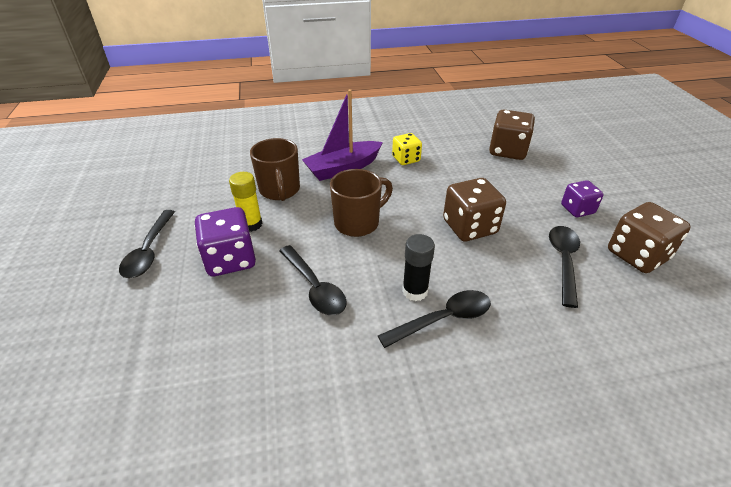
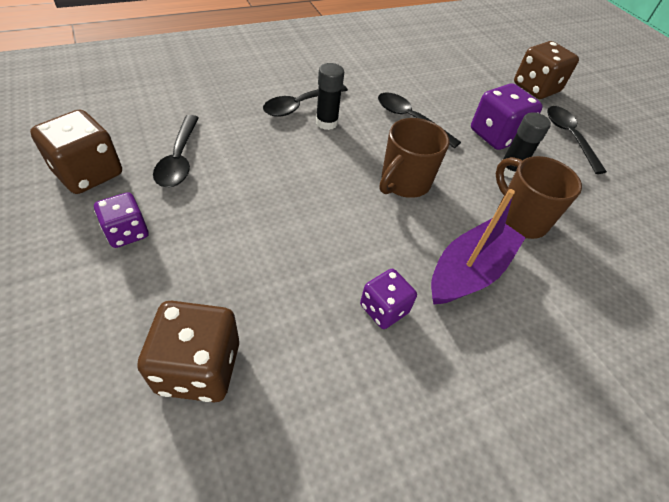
camera: 160 degrees right, 10 degrees up
yellow glue stick [229,172,263,232] -> black glue stick [503,112,551,178]
yellow dice [392,133,422,165] -> purple dice [360,269,417,329]
brown dice [443,178,506,241] -> brown dice moved to [514,41,579,99]

